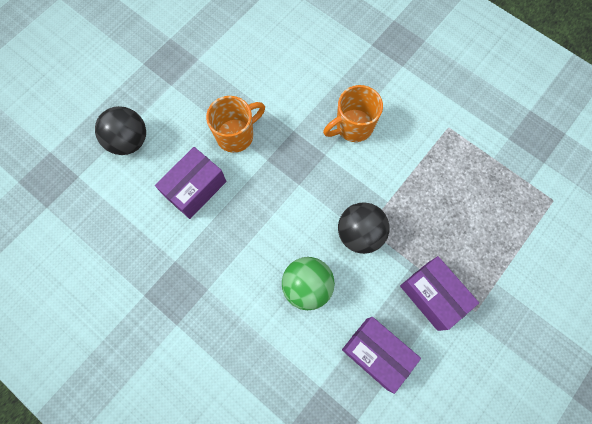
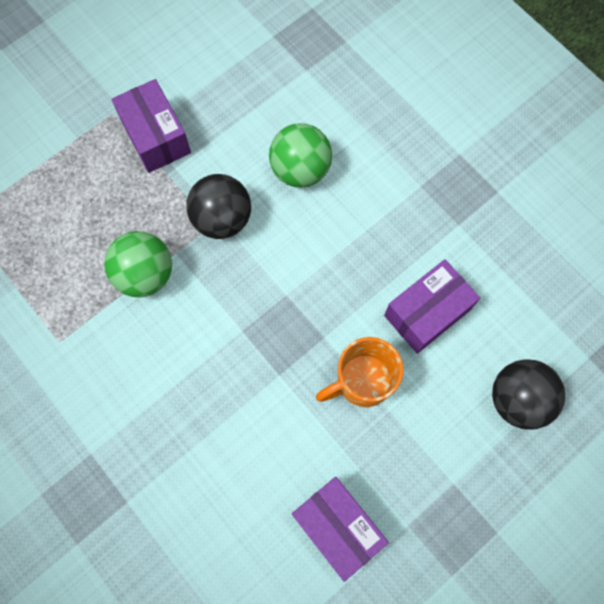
camera: 170 degrees left, 0 degrees up
orange mug [323,85,383,142] -> none
purple box [342,317,421,394] -> purple box moved to [292,477,389,582]
none -> green ball [104,231,172,297]

